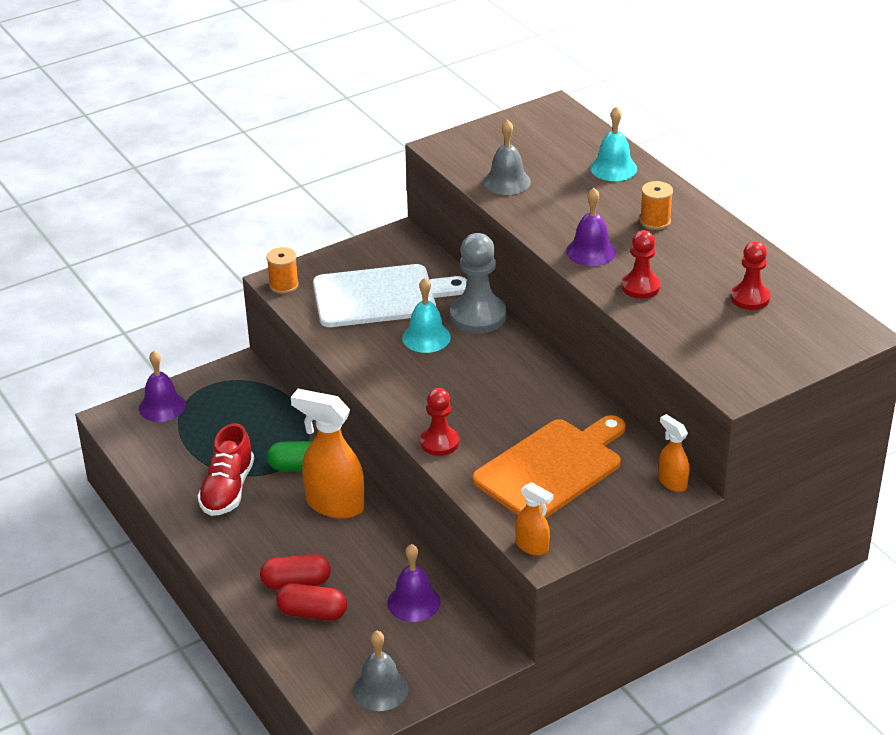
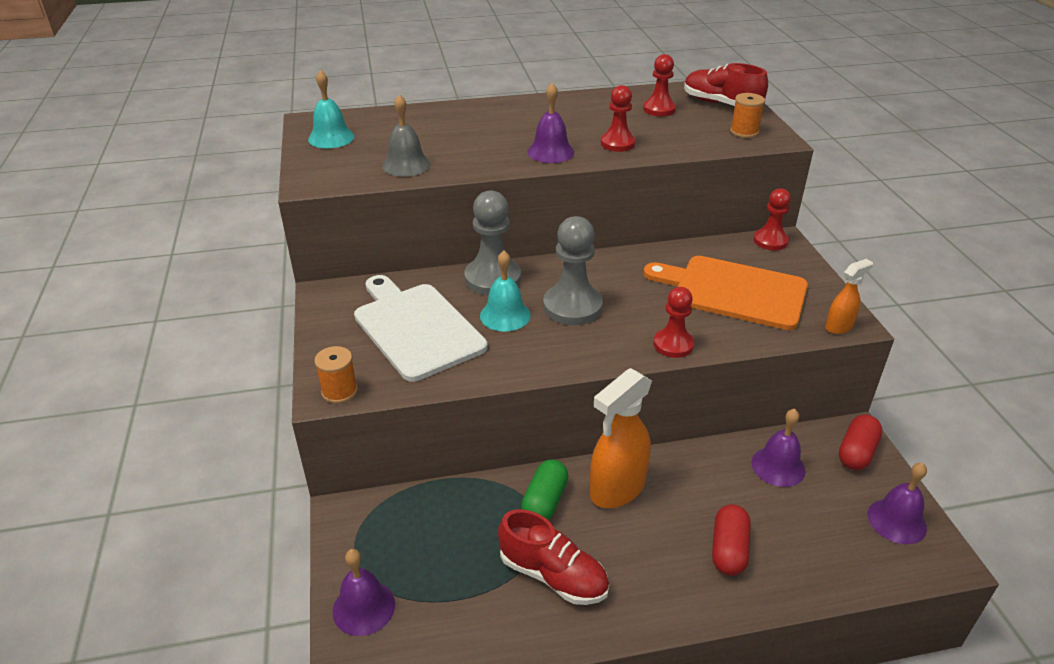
camera: 70 degrees left, 0 degrees up
red capsule [276,583,347,621] -> red capsule moved to [839,415,882,470]
white cutting board [313,264,467,327] -> white cutting board turned 45 degrees counterclockwise [354,275,487,382]
grey bell [353,631,408,711] -> purple bell [868,463,927,544]
orange cutting board [472,415,626,519] -> orange cutting board turned 45 degrees counterclockwise [643,256,808,330]
turquoise bell [590,106,637,181] -> turquoise bell moved to [308,70,354,148]
orange spool [640,181,673,230] -> orange spool moved to [730,93,765,138]
orange spray bottle [658,414,689,492] -> red pawn [753,188,791,250]
none -> grey pawn [543,216,603,325]
none -> red shoe [684,63,768,106]

